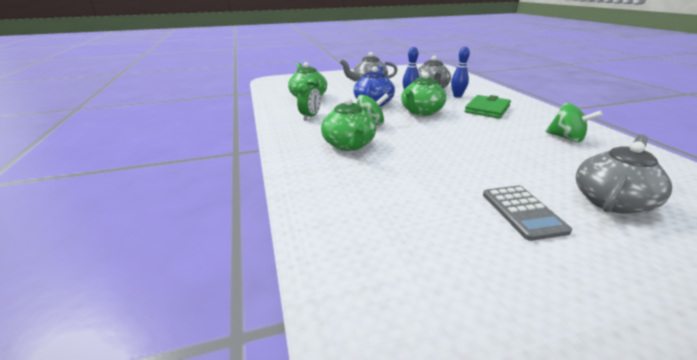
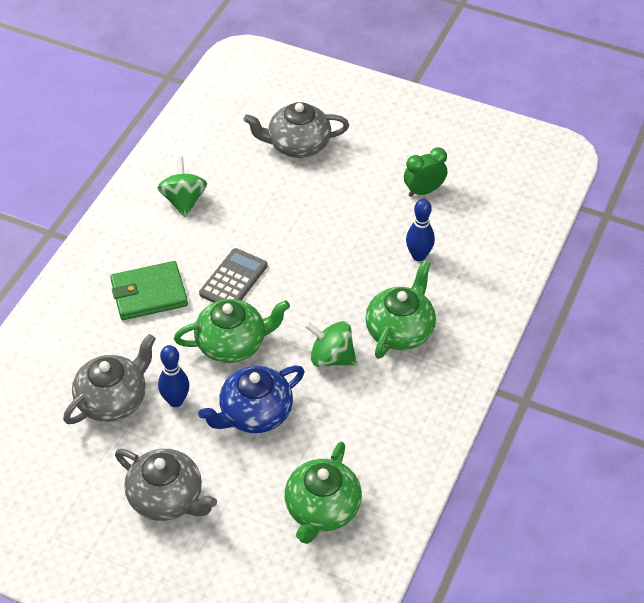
camera: 140 degrees left, 20 degrees up
green clock [297,78,321,120] -> green clock moved to [404,147,447,197]
blue bowling pin [451,47,470,97] -> blue bowling pin moved to [406,199,435,261]
grey calculator [483,186,572,241] -> grey calculator moved to [199,248,268,303]

